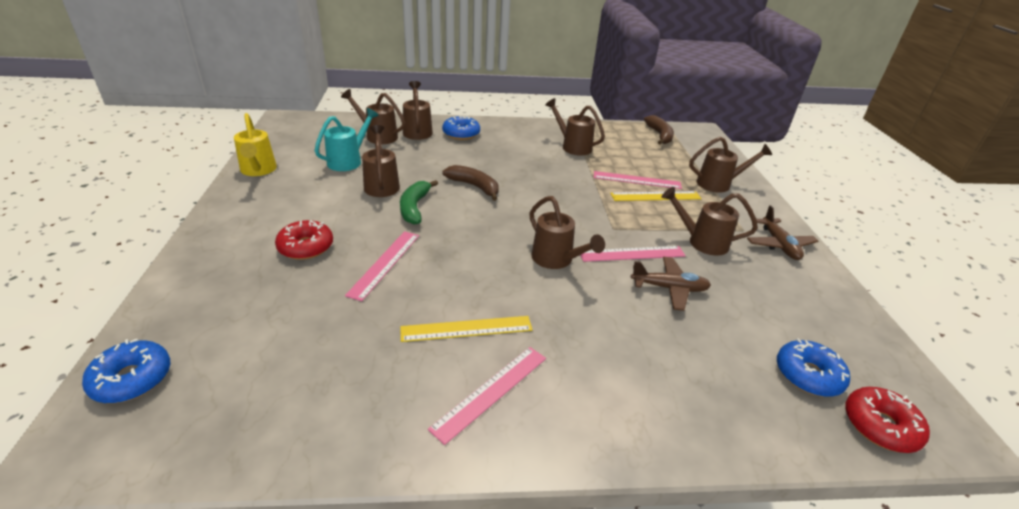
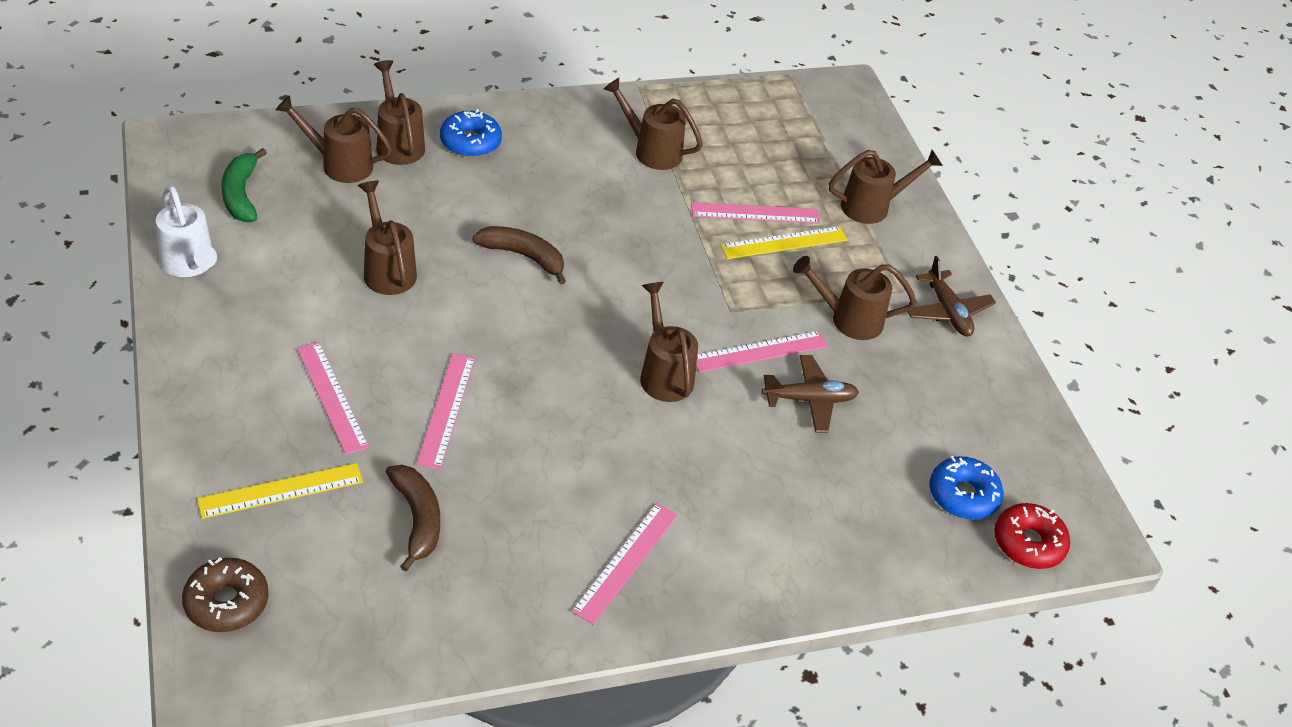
camera: 15 degrees left, 10 degrees up
blue donut [82,339,171,403] -> brown donut [182,557,269,632]
yellow watering can [234,113,277,176] -> white watering can [156,186,217,277]
red donut [275,220,333,260] -> pink ruler [297,342,369,455]
turquoise watering can [314,108,379,171] -> none
green banana [400,180,438,225] -> green banana moved to [221,148,267,222]
yellow ruler [400,316,532,342] -> yellow ruler moved to [197,463,363,519]
brown watering can [529,196,605,269] -> brown watering can turned 150 degrees counterclockwise [640,282,698,402]
brown banana [644,115,674,144] -> brown banana moved to [386,465,440,571]

